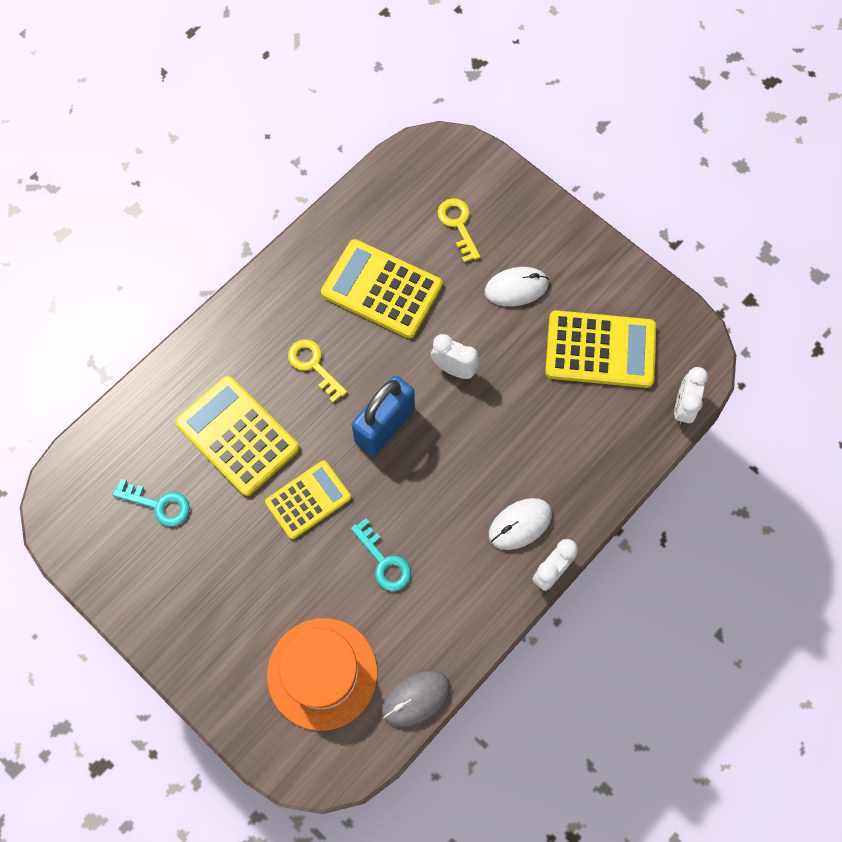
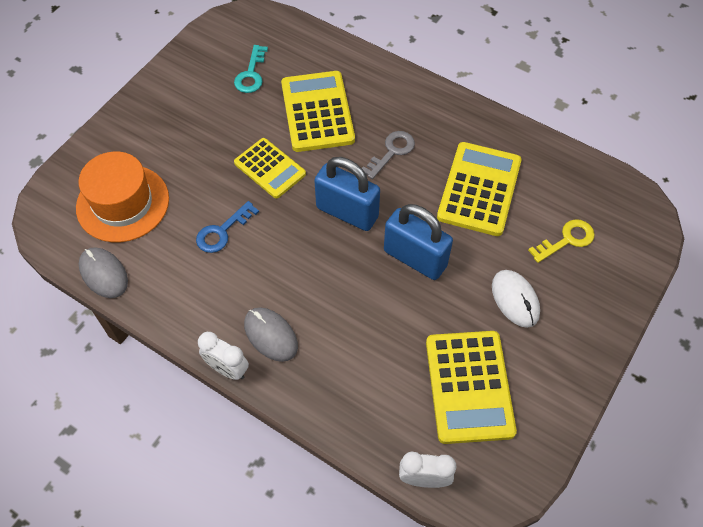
camera: 80 degrees right, 10 degrees down
yellow calculator [175,376,299,496] -> yellow calculator turned 45 degrees counterclockwise [281,71,355,152]
yellow key [288,339,347,403] -> grey key [362,131,415,179]
turquoise key [351,518,411,591] -> blue key [196,201,259,253]
white clock [431,334,479,379] -> blue padlock [384,204,453,280]
white mouse [489,498,552,550] -> grey mouse [244,308,298,362]

